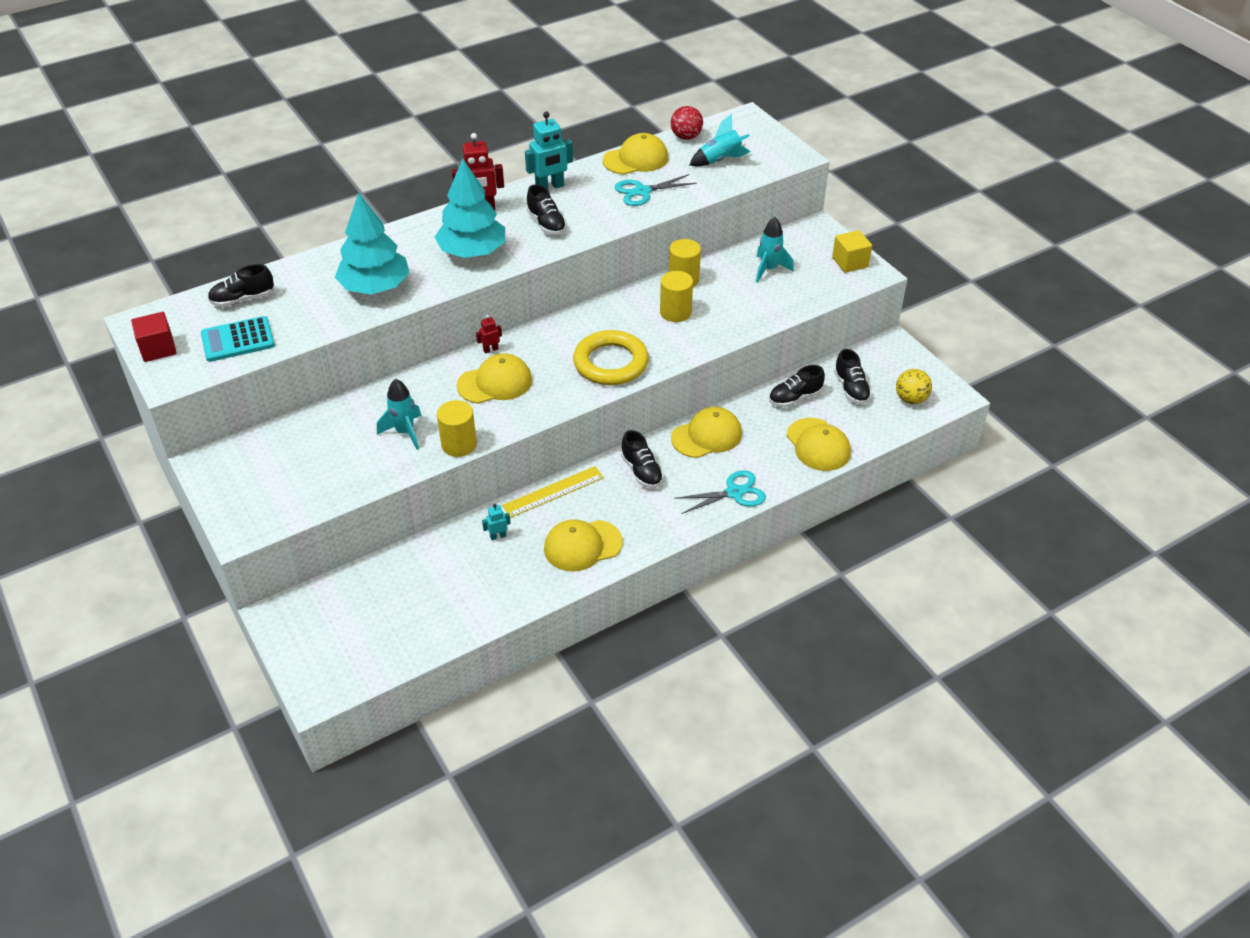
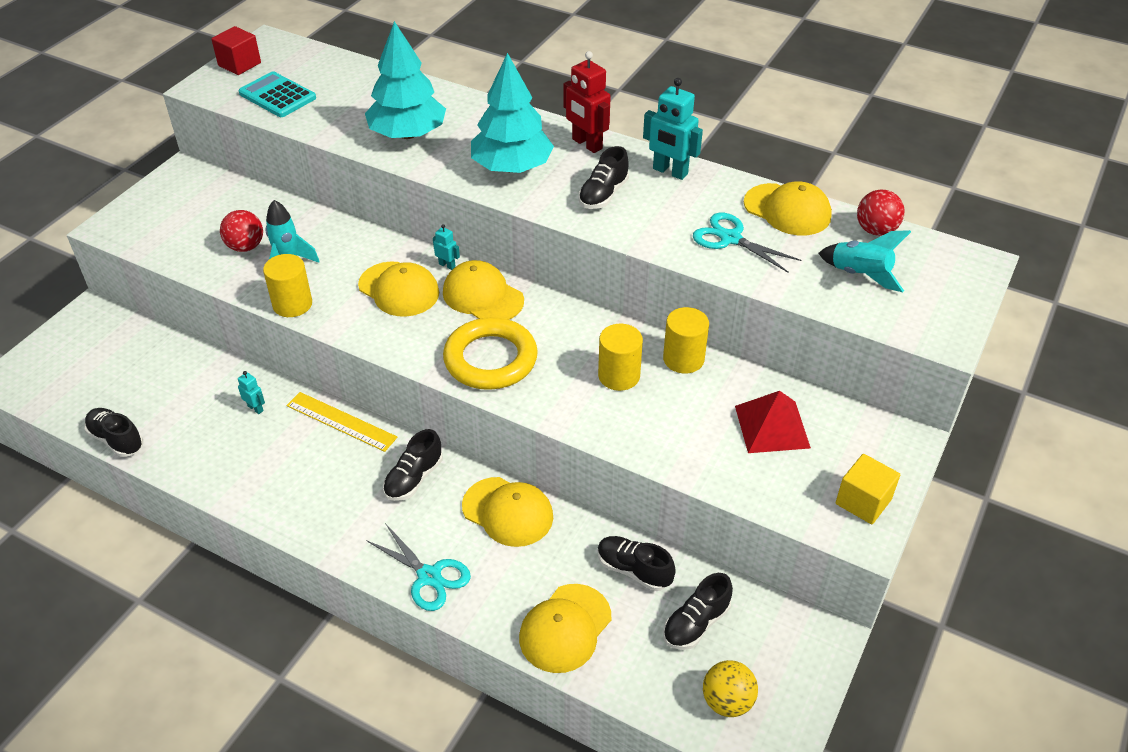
camera: 60 degrees right, 0 degrees up
black shoe [208,264,274,307] -> black shoe moved to [85,408,143,457]
red robot [476,315,502,354] -> turquoise robot [433,224,460,270]
yellow cap [544,519,623,571] -> yellow cap moved to [443,260,524,320]
turquoise rocket [756,217,794,283] -> red pyramid [735,391,811,453]
none -> red ball [220,210,263,252]

